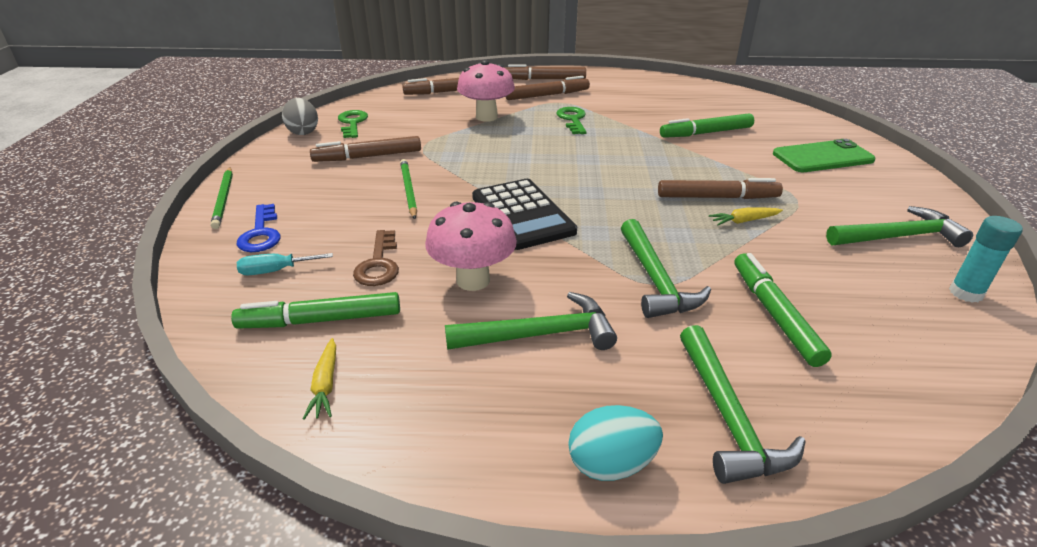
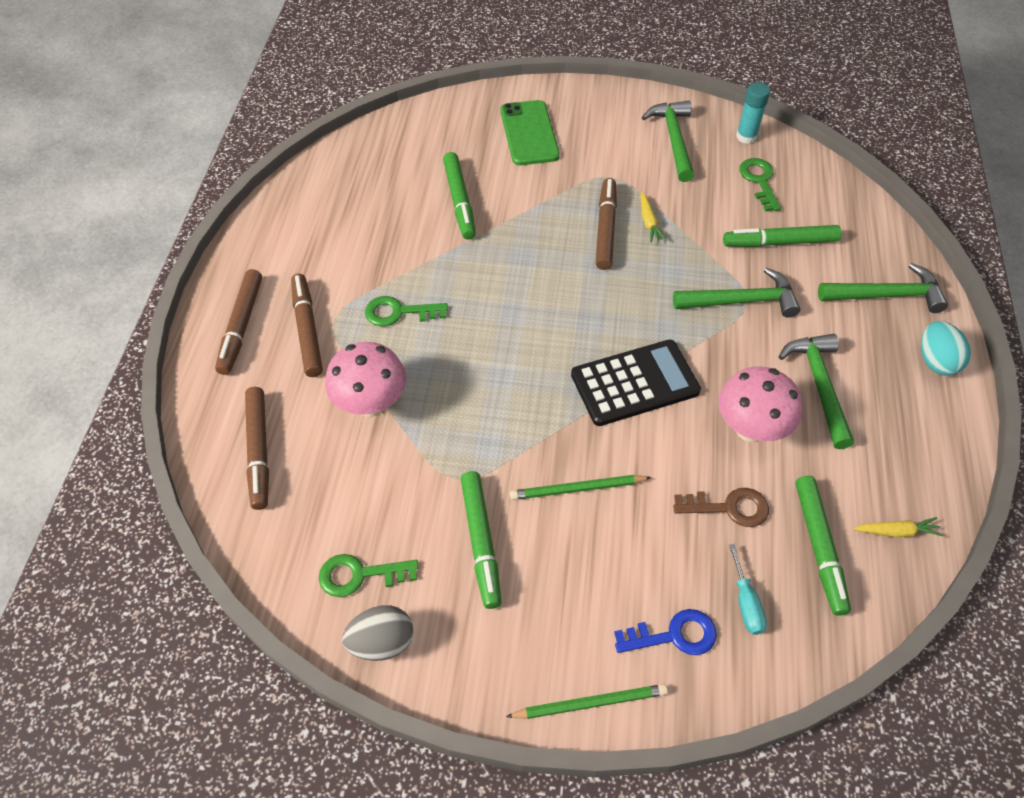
camera: 85 degrees left, 20 degrees up
brown marker [310,136,421,162] -> green marker [461,471,501,609]
none -> green key [739,158,781,212]

